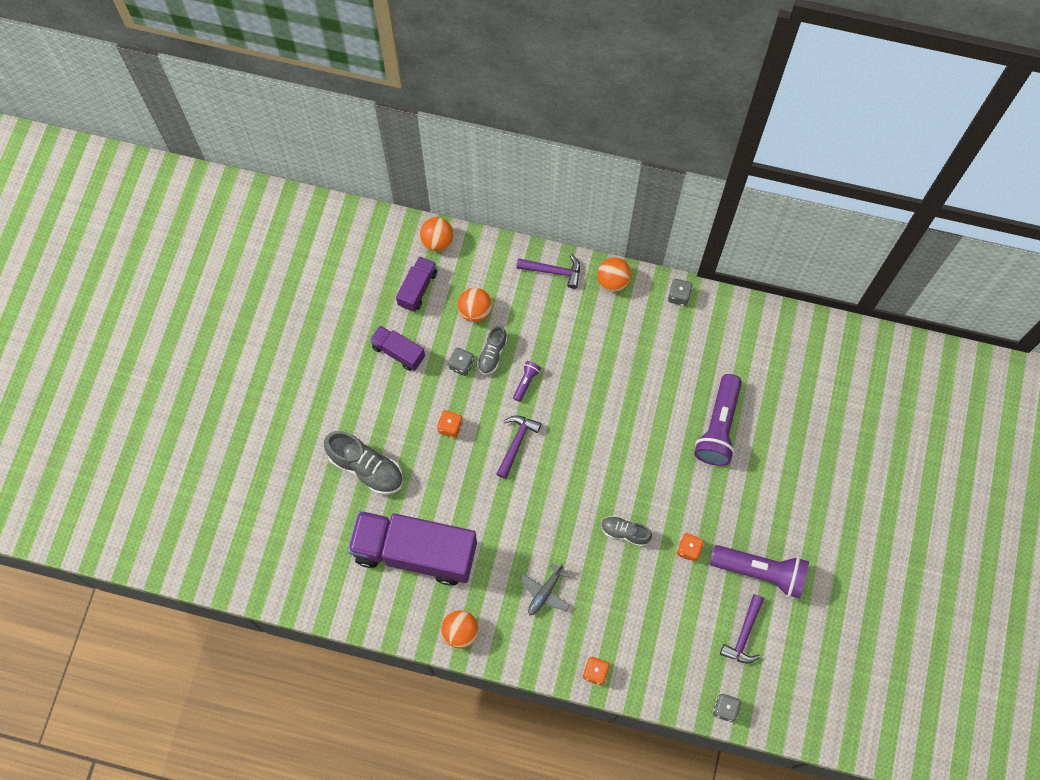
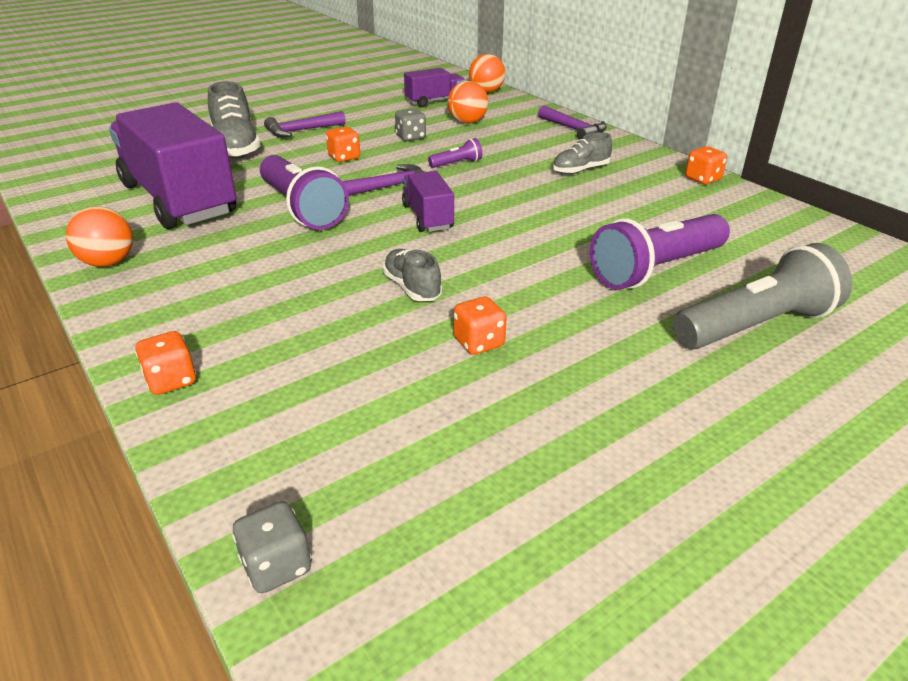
camera: 40 degrees right, 35 degrees down
purple truck [370,325,425,371] -> purple truck moved to [402,171,454,232]
grey shoe [477,325,507,375] -> grey shoe moved to [552,132,612,174]
grey plane [519,562,570,615] -> none
orange ball [597,257,632,292] -> none
grey dice [668,279,693,306] -> orange dice [685,146,727,184]
purple flashlight [710,545,809,599] -> purple flashlight moved to [260,155,349,230]
purple hammer [720,594,764,663] -> purple hammer moved to [264,111,346,137]
none -> grey flashlight [673,243,852,349]

